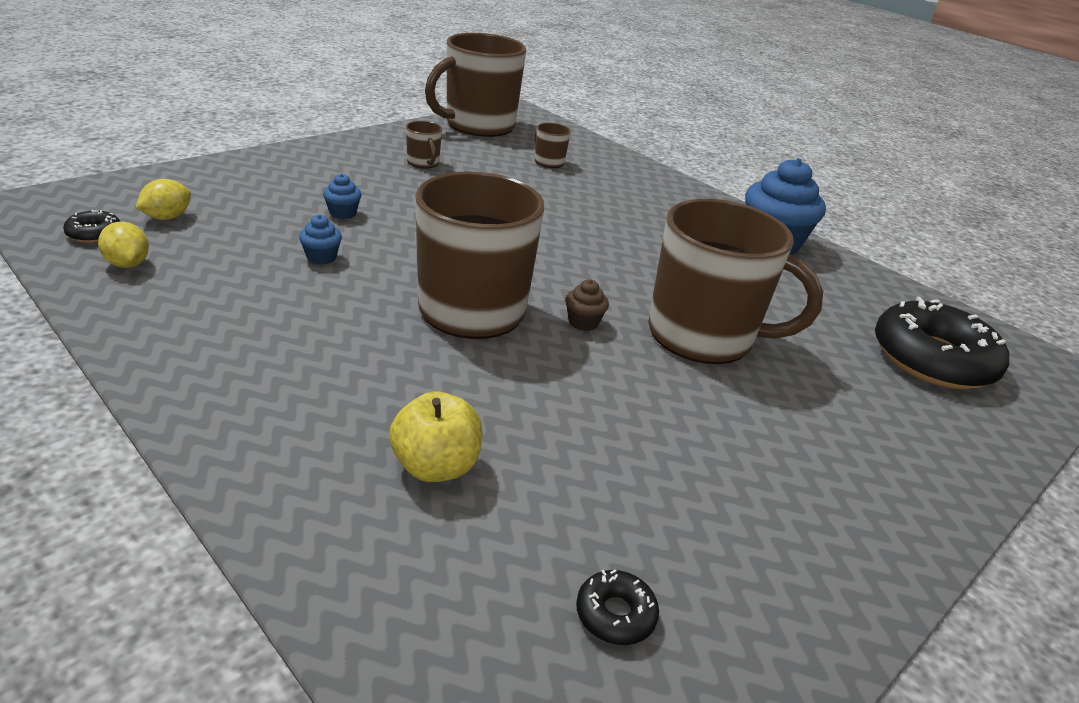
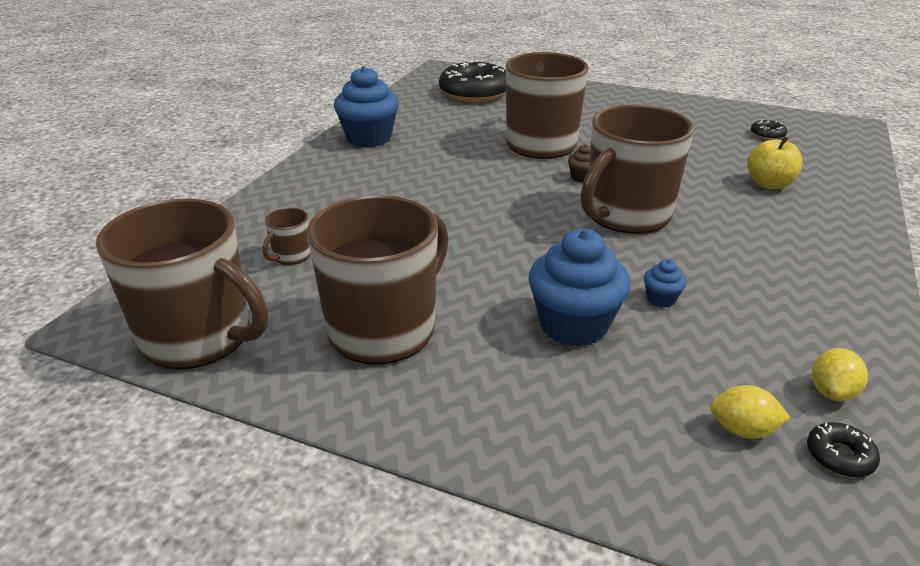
camera: 110 degrees left, 0 degrees up
blue cupcake [323,174,362,219] -> blue cupcake [528,229,630,347], size x2.25
brown mug [406,121,442,169] -> brown mug [307,195,449,365], size x2.45

